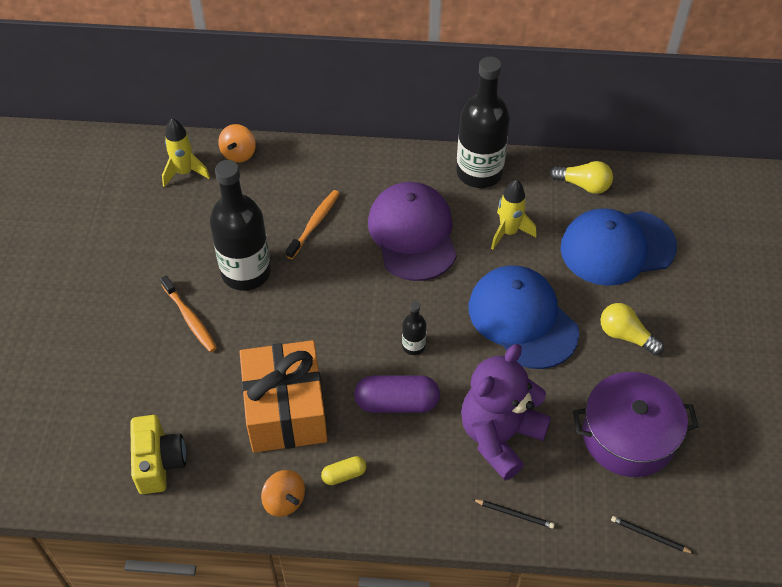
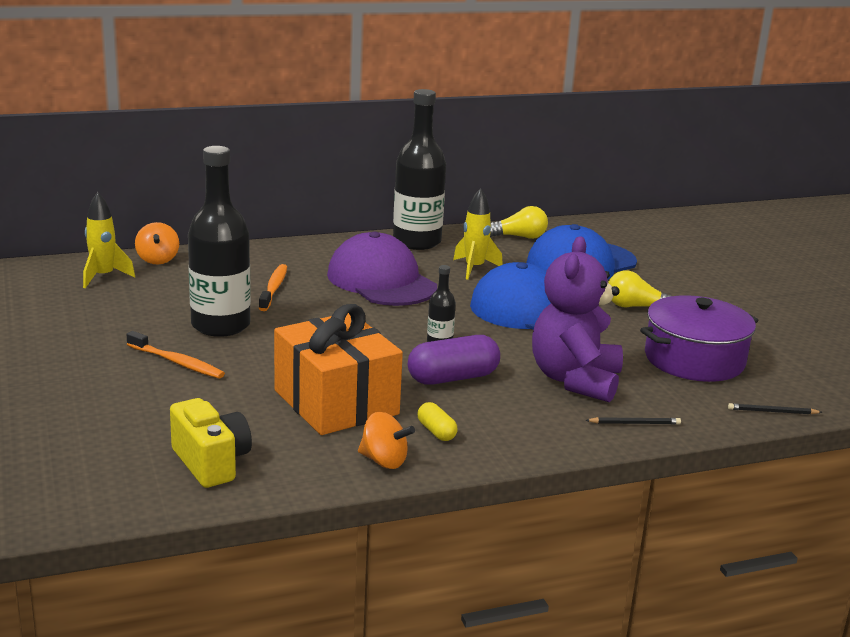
camera: 25 degrees left, 30 degrees down
yellow capsule [321,456,366,485] -> yellow capsule turned 75 degrees counterclockwise [417,402,458,441]

